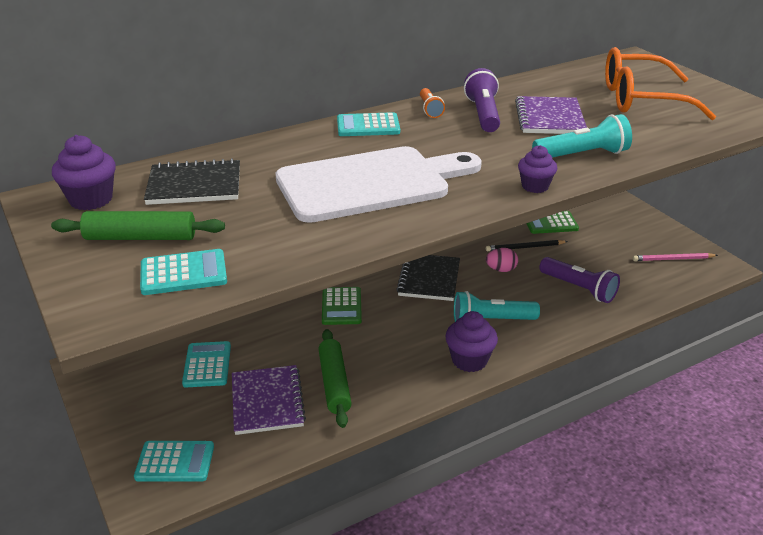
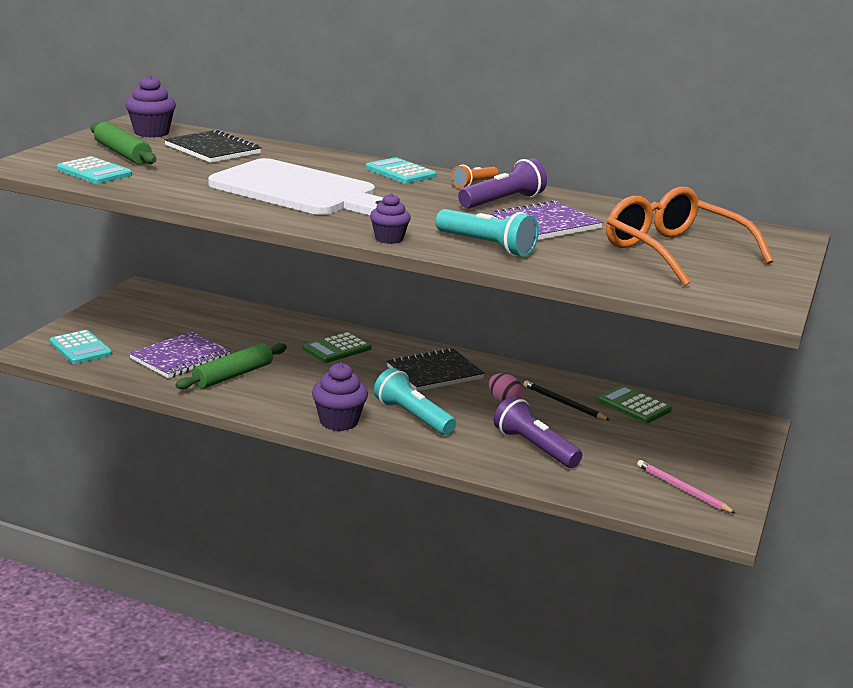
camera: 50 degrees right, 10 degrees down
turquoise calculator [182,341,231,387] -> none
purple flashlight [539,257,620,303] -> purple flashlight turned 135 degrees clockwise [494,396,582,468]

